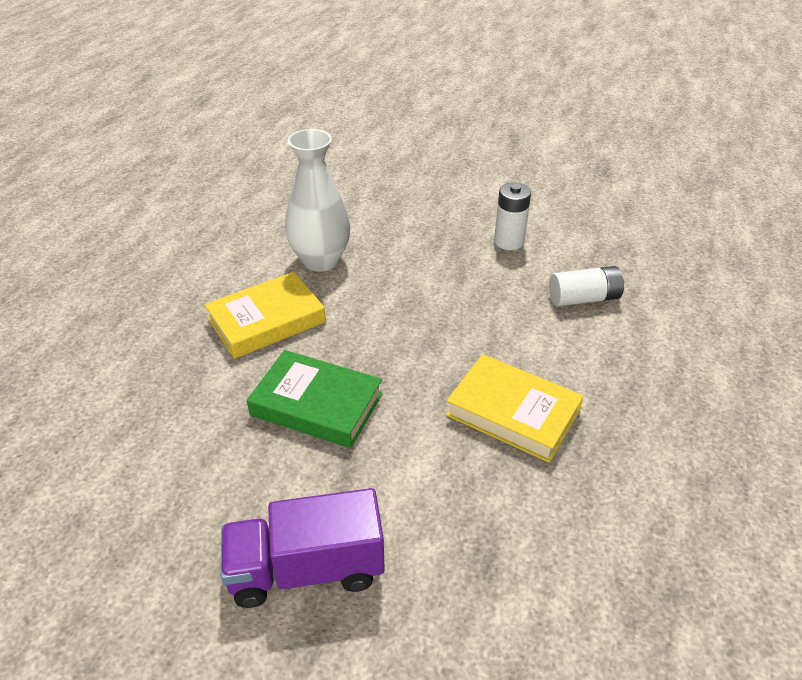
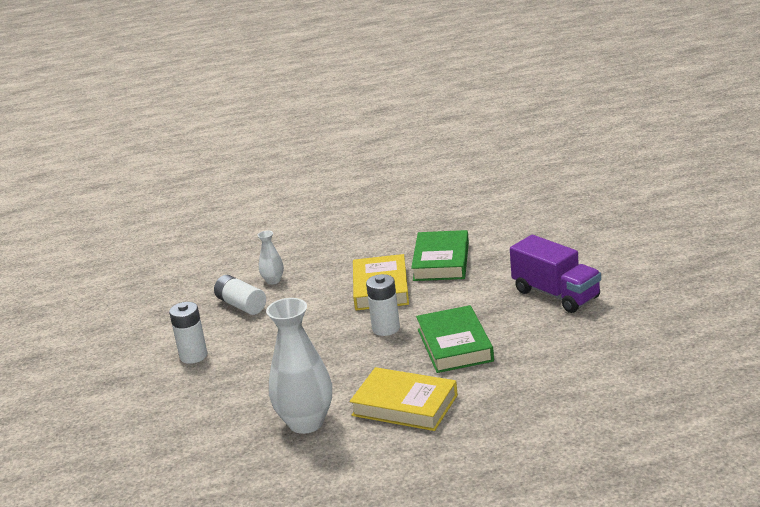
camera: 120 degrees left, 15 degrees down
none -> white vase [258,230,284,284]
none -> white battery [366,274,400,336]
none -> green book [411,230,469,281]

